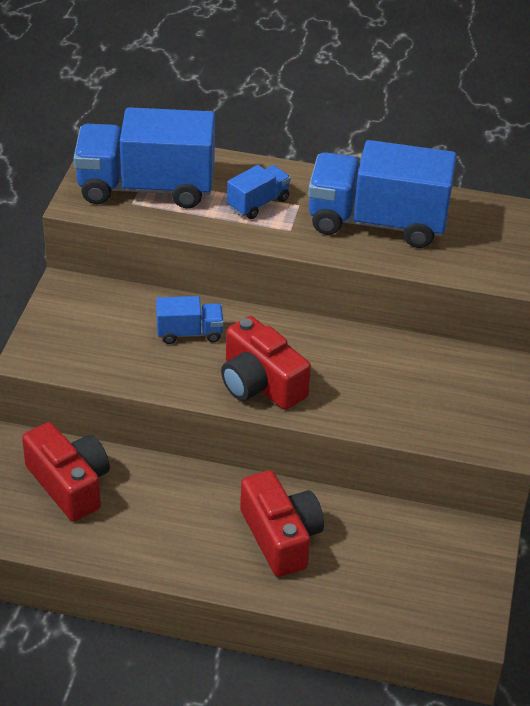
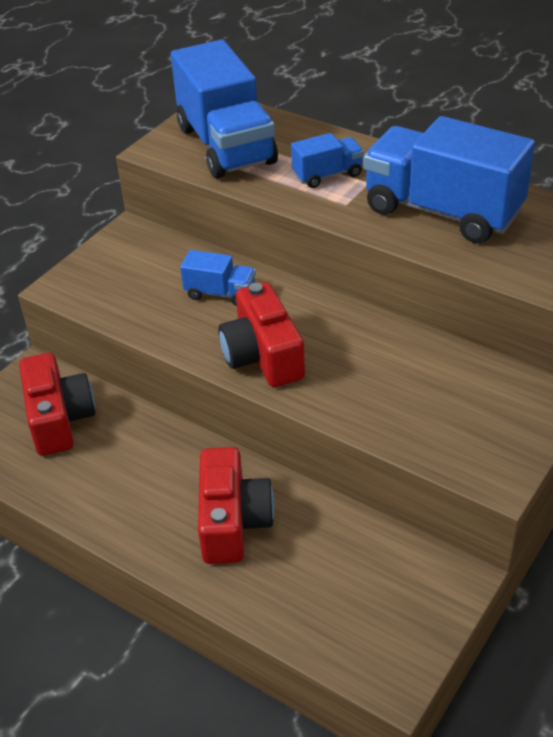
camera: 25 degrees right, 0 degrees up
blue truck [73,107,215,209] -> blue truck turned 135 degrees counterclockwise [171,40,278,178]

